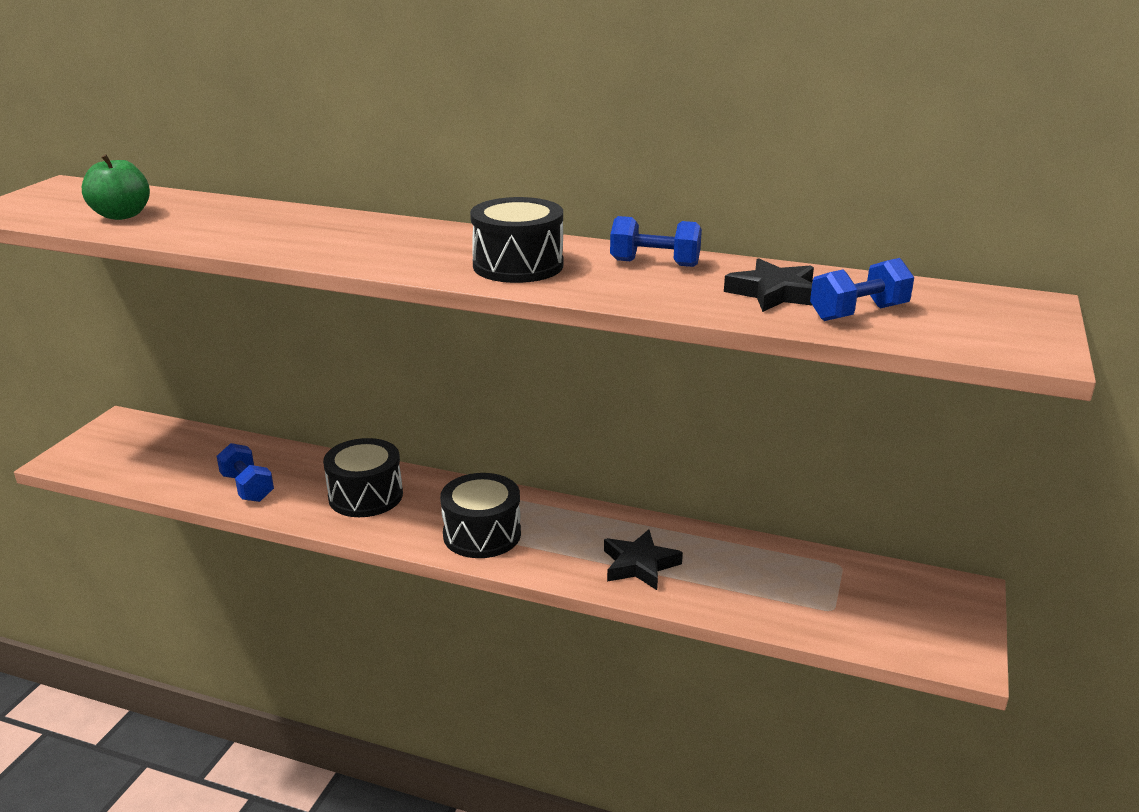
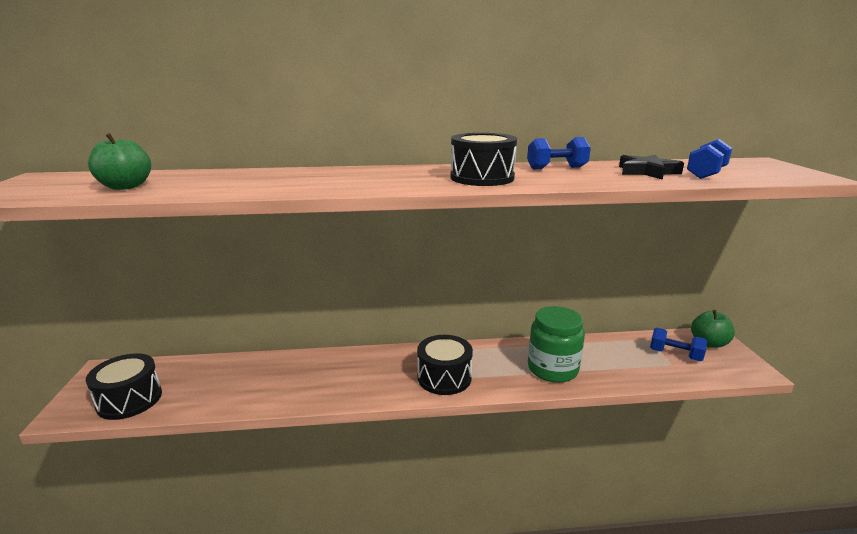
camera: 25 degrees left, 5 degrees down
blue dumbbell [217,443,274,502] -> blue dumbbell moved to [650,328,707,361]
black drum [323,438,403,517] -> black drum moved to [86,353,162,420]
black star [604,529,683,590] -> green jar [528,306,585,383]
none -> green apple [691,310,735,348]

